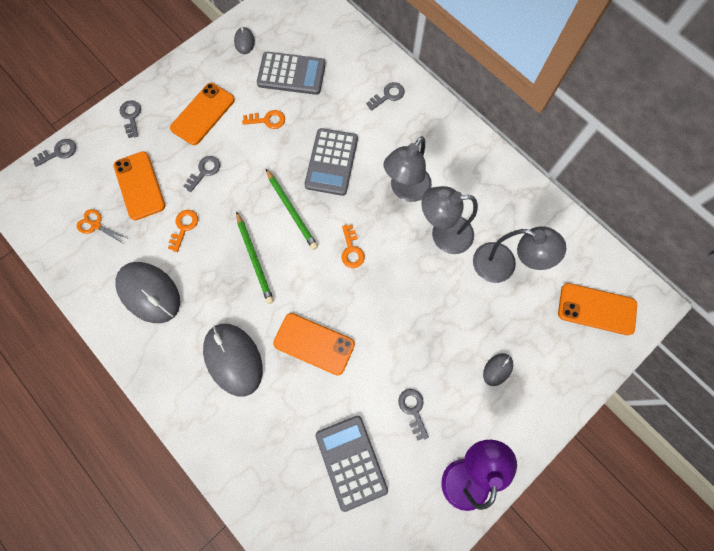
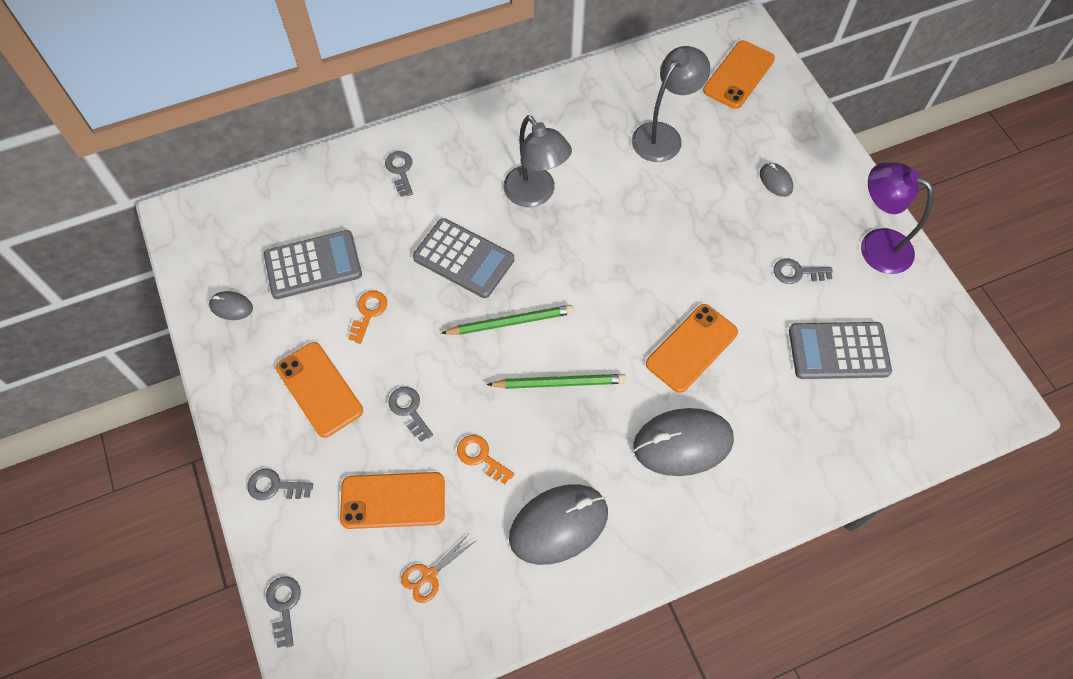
camera: 70 degrees left, 10 degrees down
grey calculator [257,52,326,95] -> grey calculator turned 45 degrees clockwise [264,230,362,299]
orange key [342,225,365,268] -> none
grey lamp [421,186,478,254] -> none

